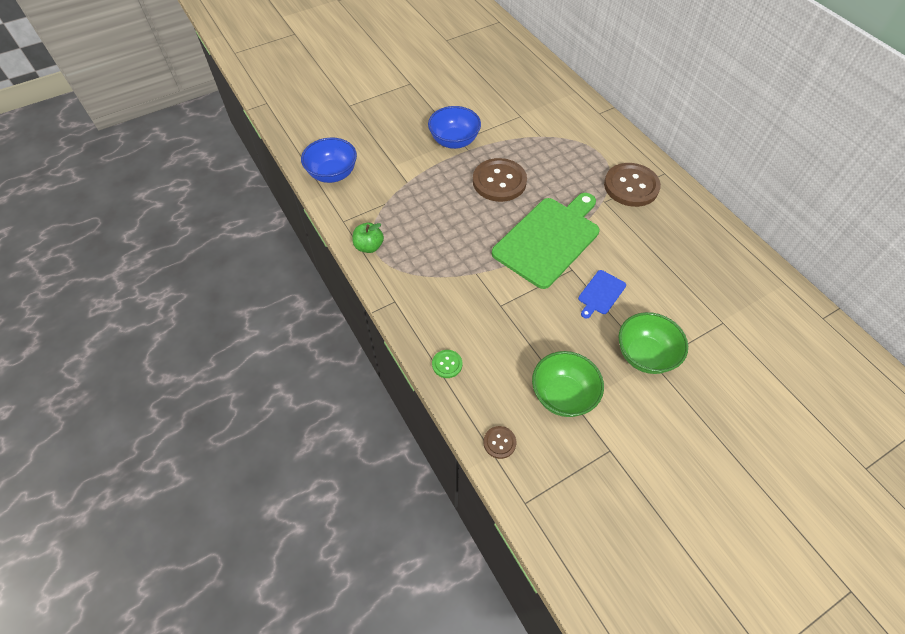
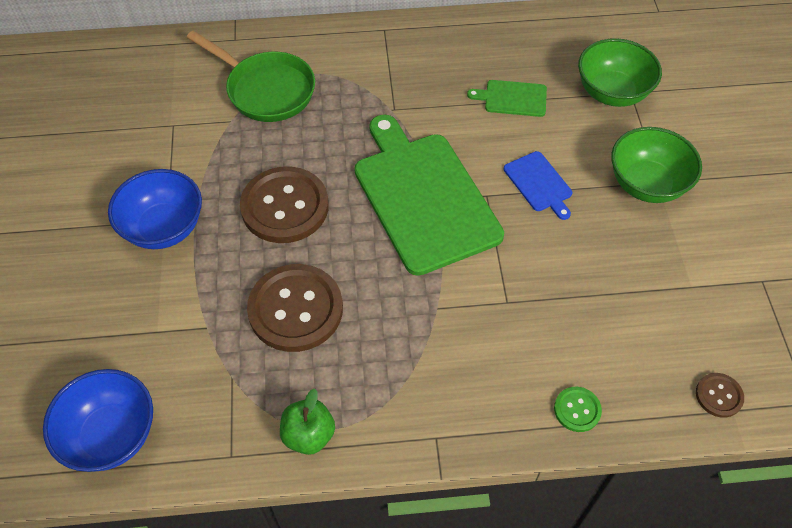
camera: 65 degrees left, 0 degrees up
green bowl [532,351,604,417] -> green bowl moved to [578,38,662,107]
brown button [604,163,661,207] -> brown button moved to [247,264,343,352]
none -> green pan [187,31,315,122]
none -> green cutting board [467,80,547,117]

